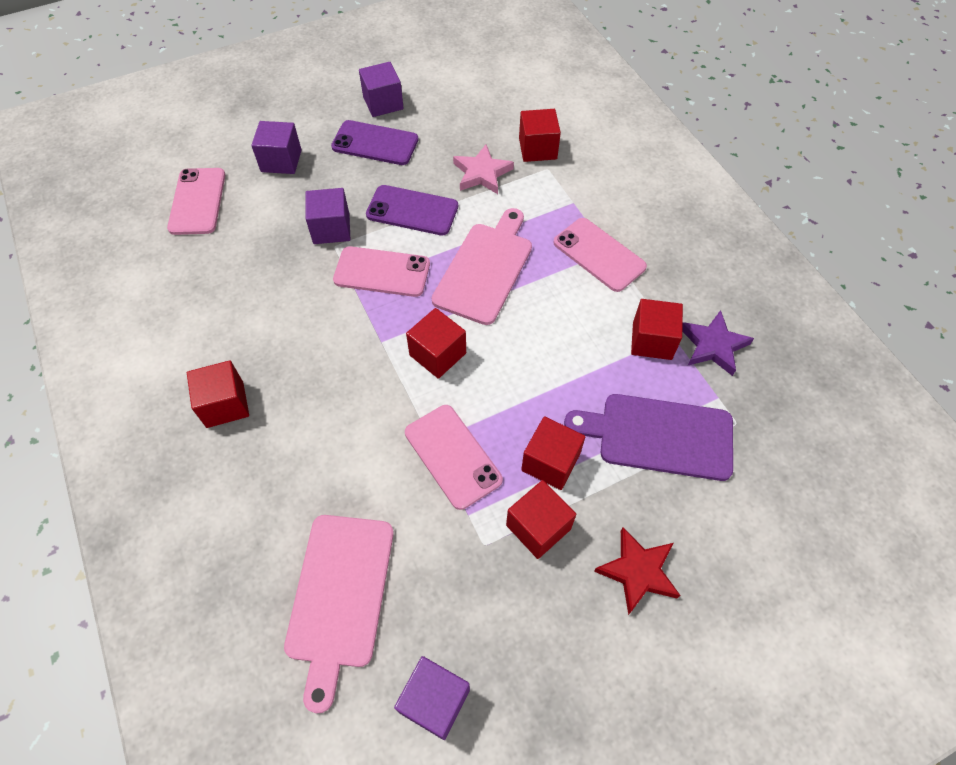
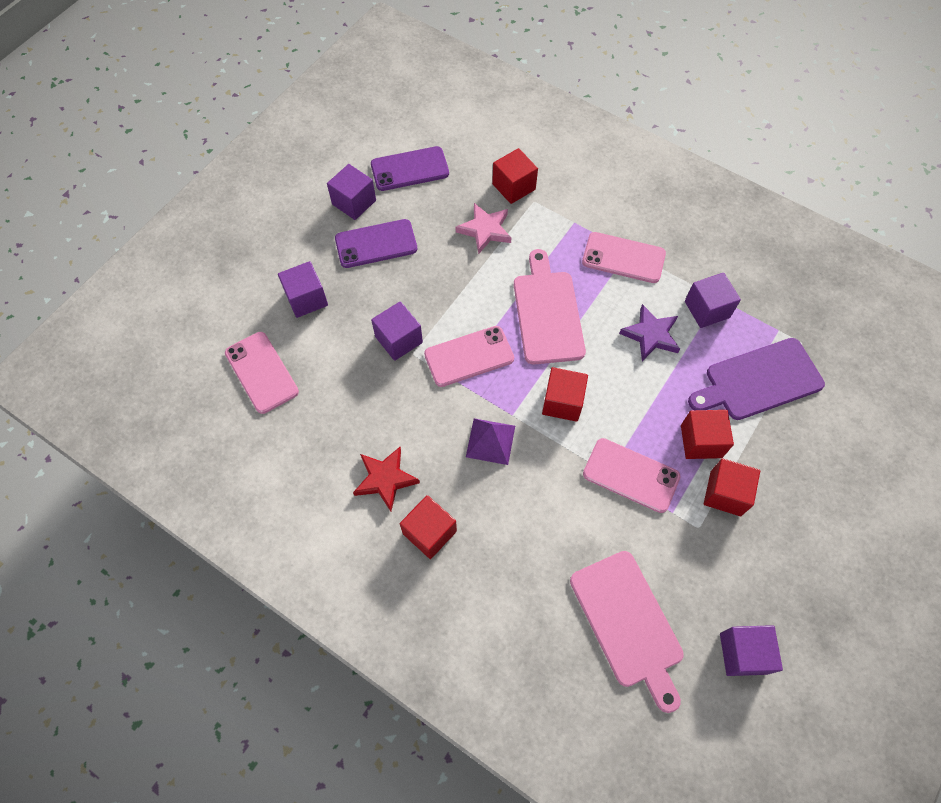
camera: 30 degrees left, 5 degrees up
purple phone [366,185,458,235] -> purple phone moved to [371,146,449,191]
red star [594,527,681,615] -> red star moved to [353,447,420,511]
red cube [631,299,683,360] -> purple cube [685,272,741,328]
purple star [682,310,754,376] -> purple star moved to [619,304,680,361]
none -> purple pyramid [466,418,515,465]

